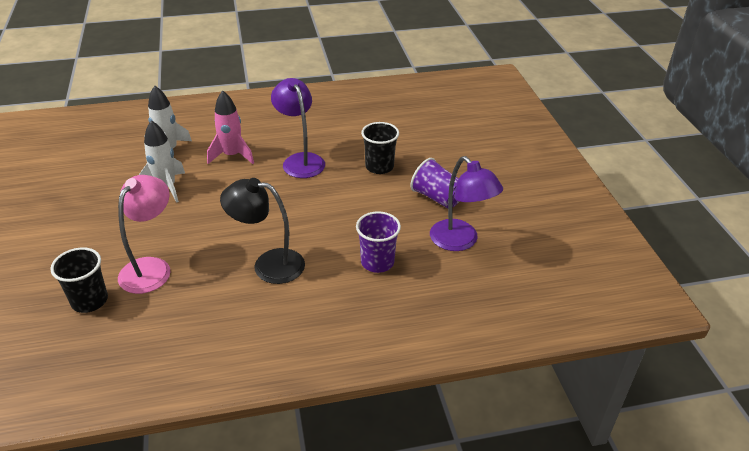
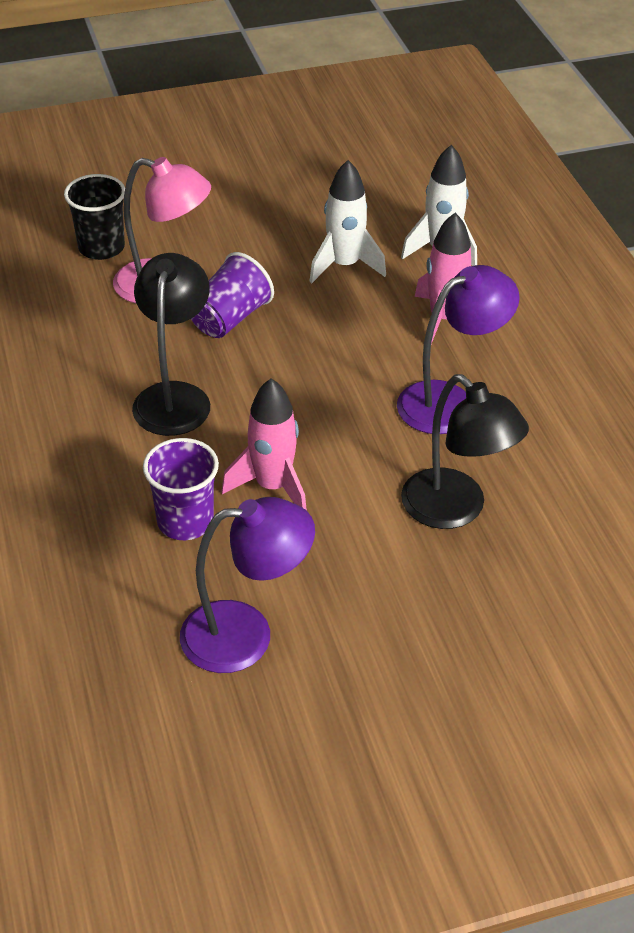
camera: 85 degrees right, 5 degrees up
black cup [361,122,399,174] -> black lamp [401,374,529,529]
purple cup [410,158,460,209] -> purple cup moved to [191,252,274,338]
purple lamp [430,156,503,251] -> purple lamp turned 150 degrees counterclockwise [180,497,315,673]
none -> pink rocket [222,378,307,510]

